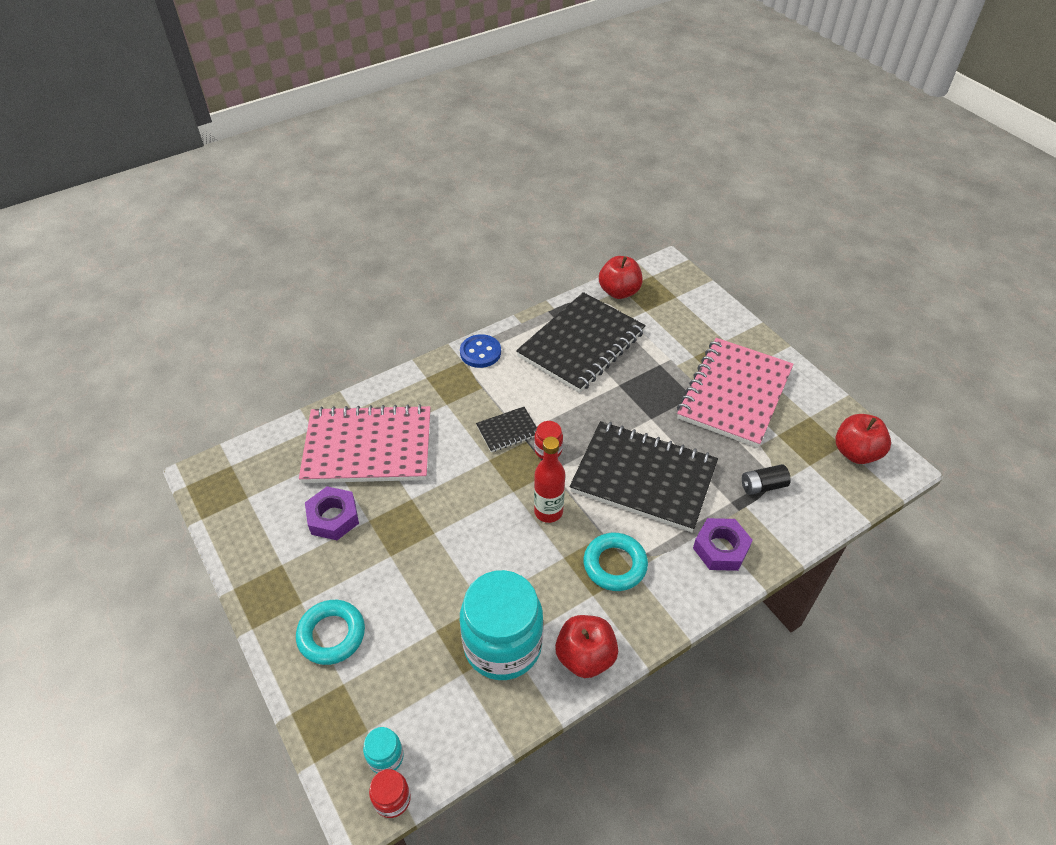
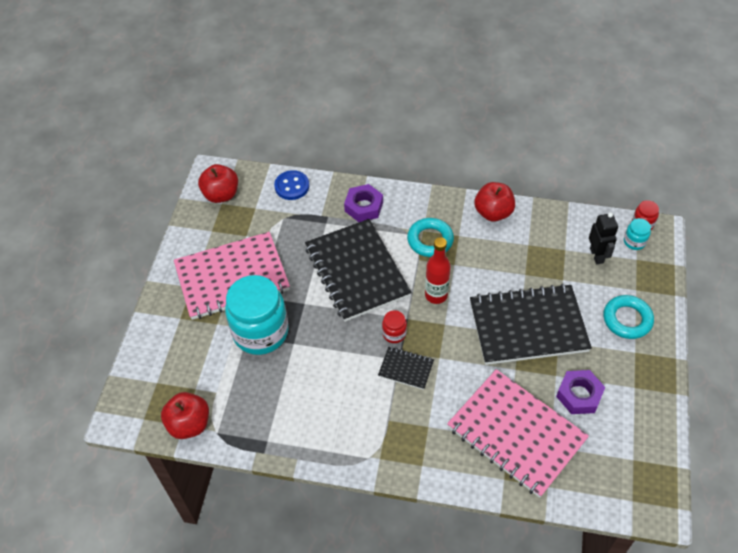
camera: 135 degrees left, 5 degrees up
blue button [460,334,501,368] -> blue button moved to [274,170,309,200]
turquoise jar [460,570,543,680] -> turquoise jar moved to [225,275,289,355]
black notebook [516,292,646,393] -> black notebook moved to [470,284,592,365]
black battery [742,464,791,495] -> none
none -> black robot [589,212,618,264]

